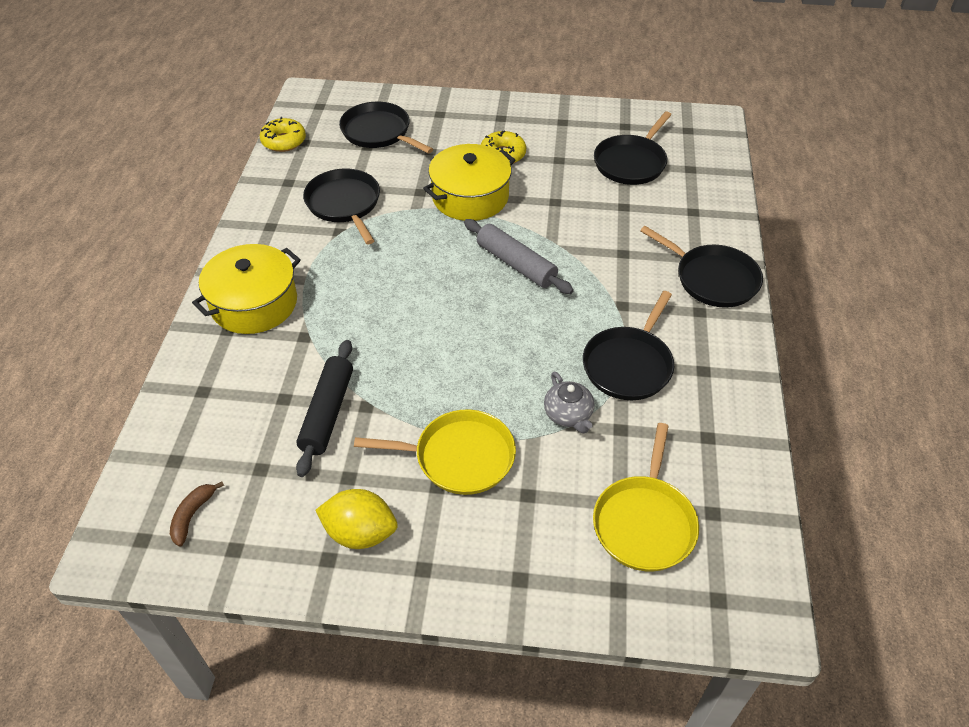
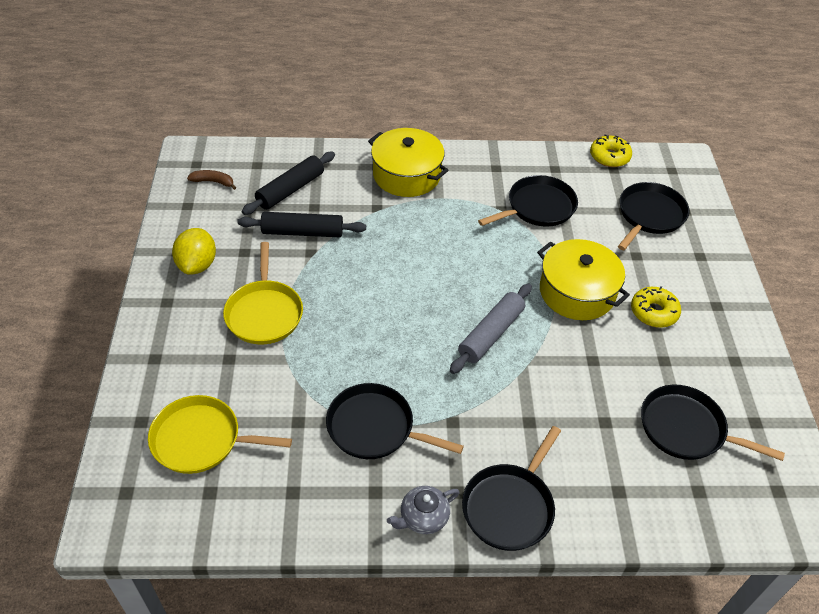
camera: 80 degrees right, 0 degrees up
grey teapot [544,371,594,434] -> grey teapot moved to [387,486,460,534]
none -> black rolling pin [242,152,335,215]

